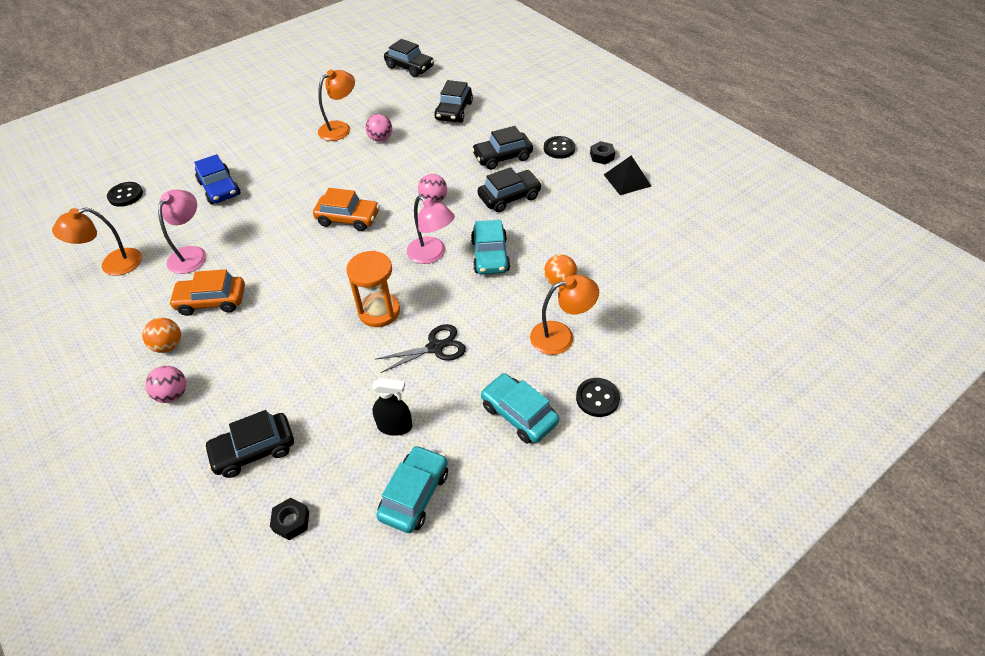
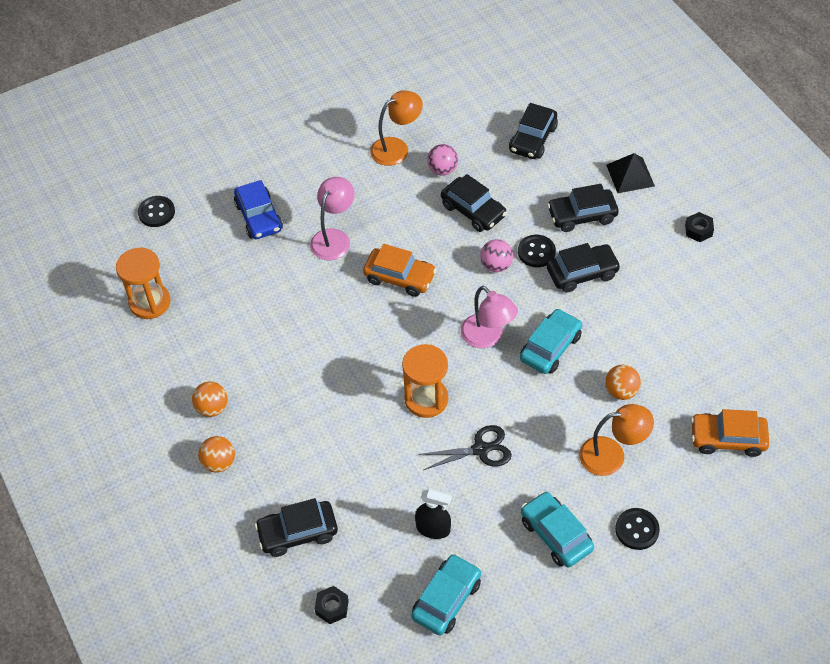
camera: 10 degrees right, 5 degrees up
orange lamp [52,208,142,276] -> orange hourglass [116,247,170,319]
pink ball [145,366,186,403] -> orange ball [198,436,235,472]
pink lamp [158,190,206,274] -> pink lamp moved to [310,177,355,260]
orange car [169,269,245,316] -> orange car moved to [691,409,769,457]
black car [384,39,434,77] -> black car moved to [441,174,507,232]
turquoise car [471,220,510,274] -> turquoise car turned 150 degrees counterclockwise [520,308,582,374]
black button [544,136,575,159] -> black button moved to [518,235,556,267]
black pyramid [604,155,651,195] -> black pyramid moved to [606,153,655,193]

